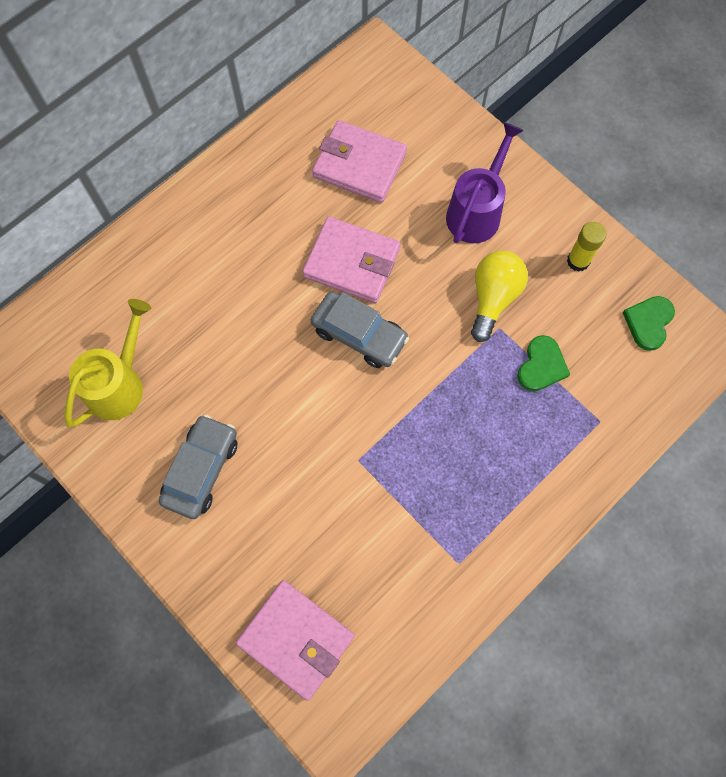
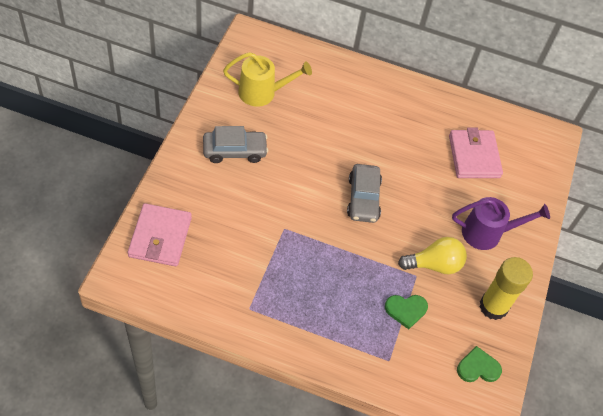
camera: 55 degrees right, 15 degrees down
pink wallet [302,216,401,303] -> none
yellow glue stick [567,222,606,272] -> yellow glue stick [479,257,533,320], size x1.70

